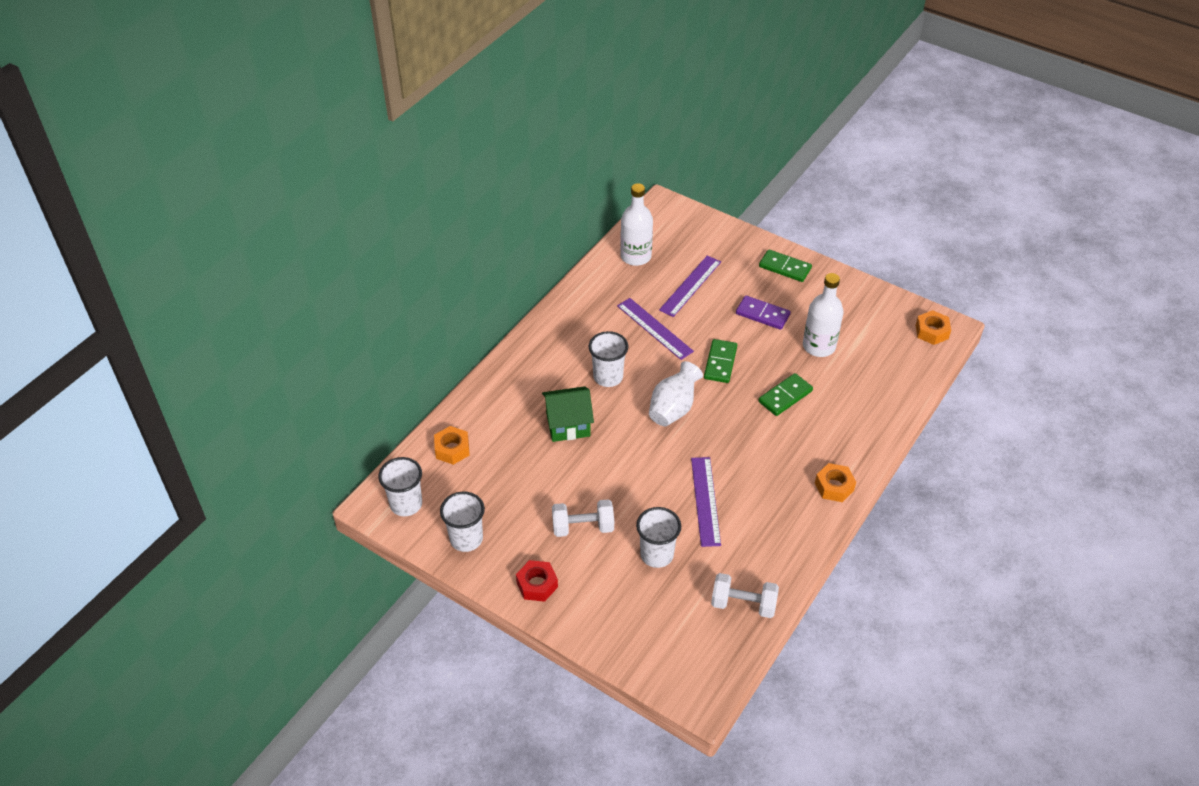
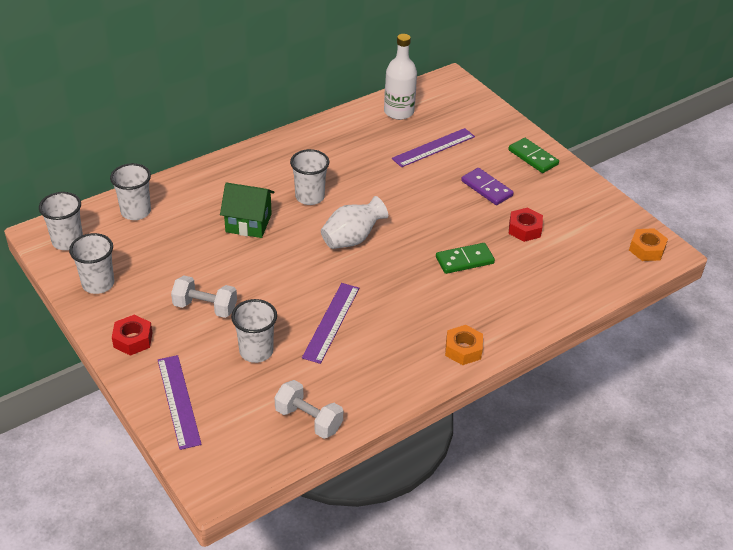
camera: 20 degrees right, 5 degrees down
orange nut [434,426,470,465] -> white cup [110,163,151,220]
purple ruler [617,298,694,360] -> purple ruler moved to [158,355,202,450]
green domino [704,339,737,383] -> none
white bottle [803,273,843,357] -> red nut [509,208,543,242]

